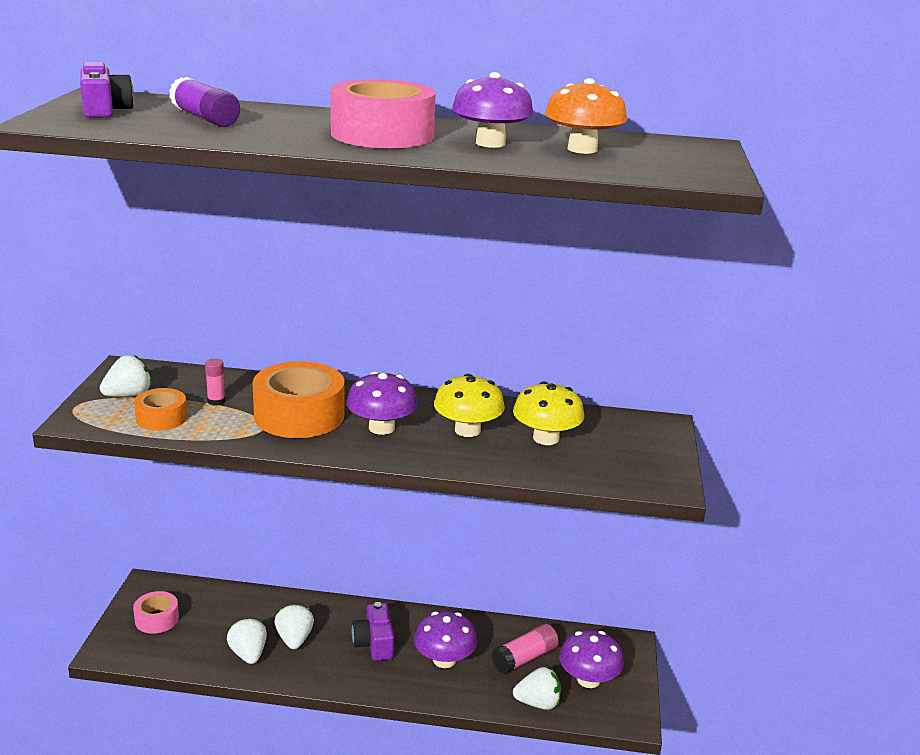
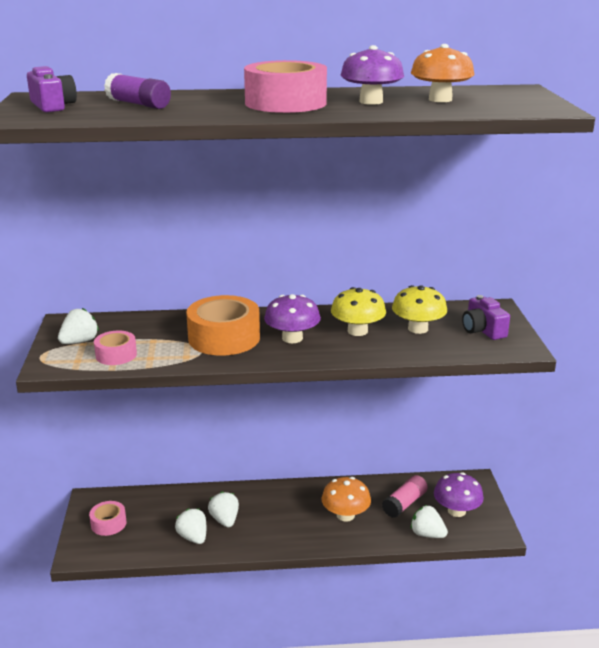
camera: 10 degrees left, 0 degrees up
orange tape [134,388,187,431] -> pink tape [94,330,137,365]
pink glue stick [205,359,225,406] -> none
purple camera [352,602,394,661] -> purple camera moved to [462,295,510,340]
purple mushroom [414,611,477,668] -> orange mushroom [322,477,371,522]
white strawberry [513,667,561,710] -> white strawberry turned 135 degrees counterclockwise [411,505,448,538]

